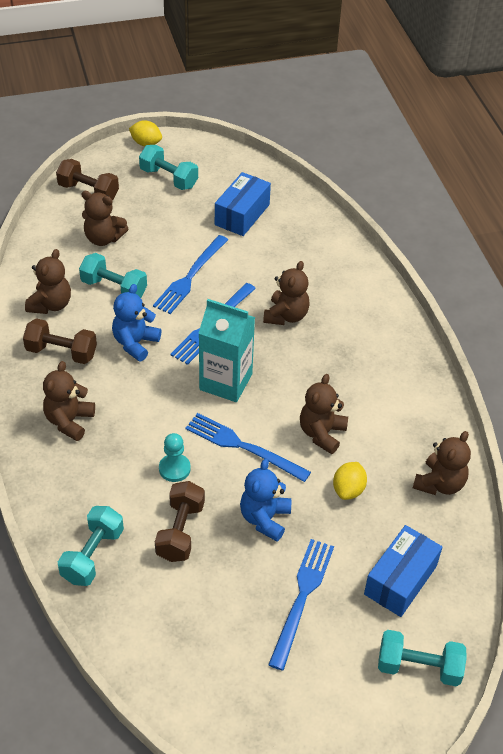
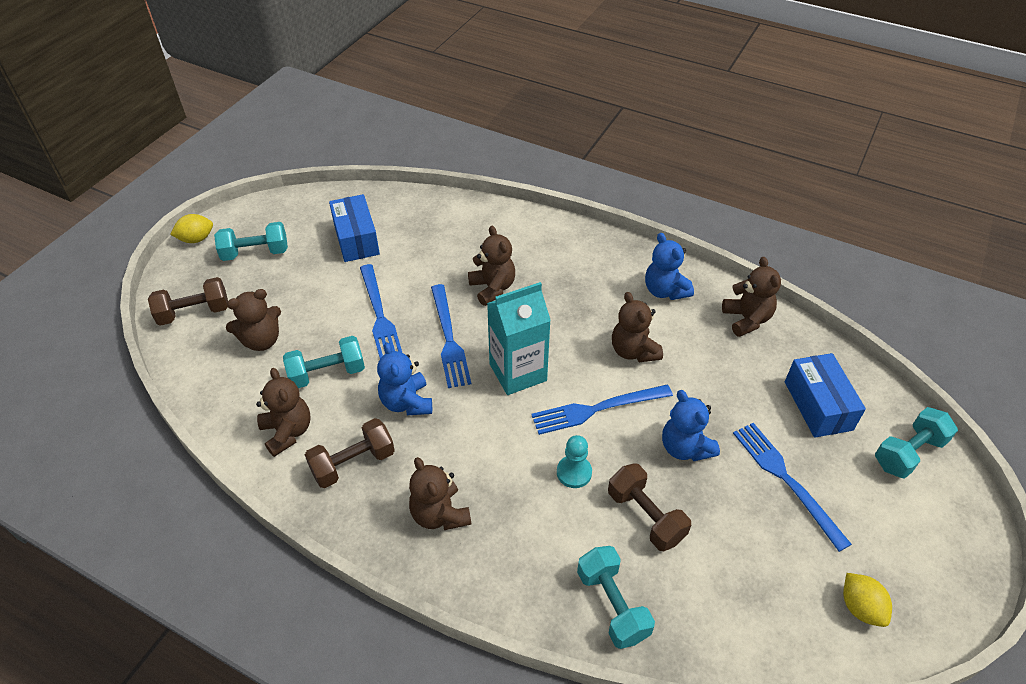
camera: 45 degrees left, 0 degrees up
yellow lemon [333,462,367,500] -> yellow lemon moved to [843,573,892,627]
none -> blue teddy bear [645,233,694,300]

